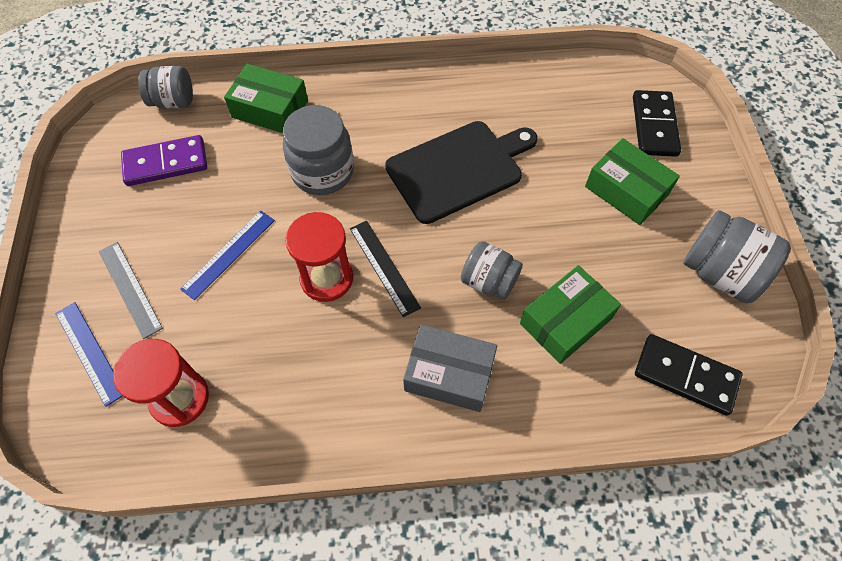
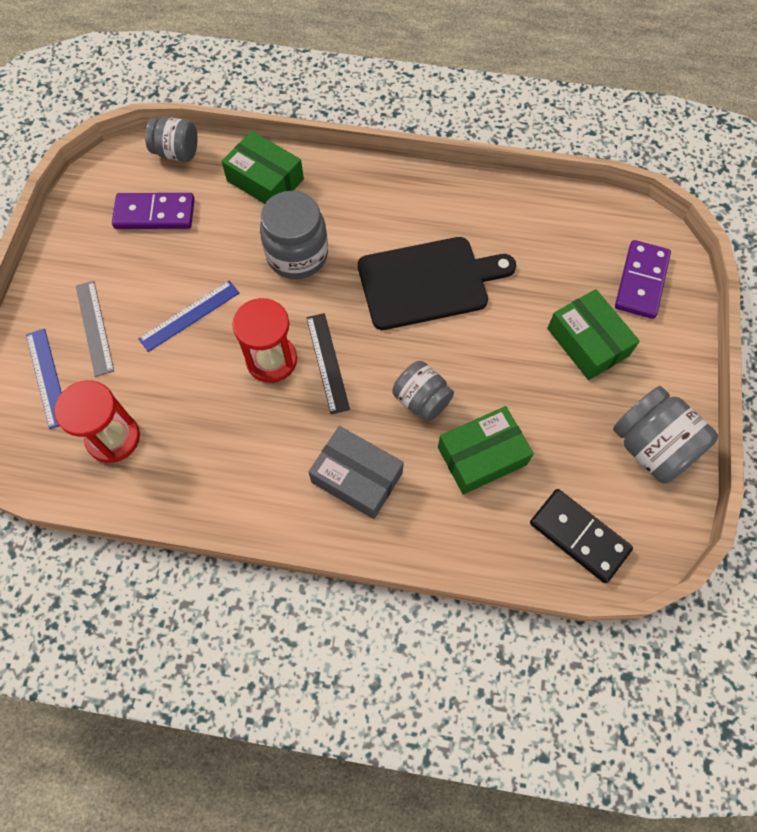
camera: 15 degrees right, 5 degrees up
black domino [633,90,681,157] -> purple domino [615,240,671,319]

